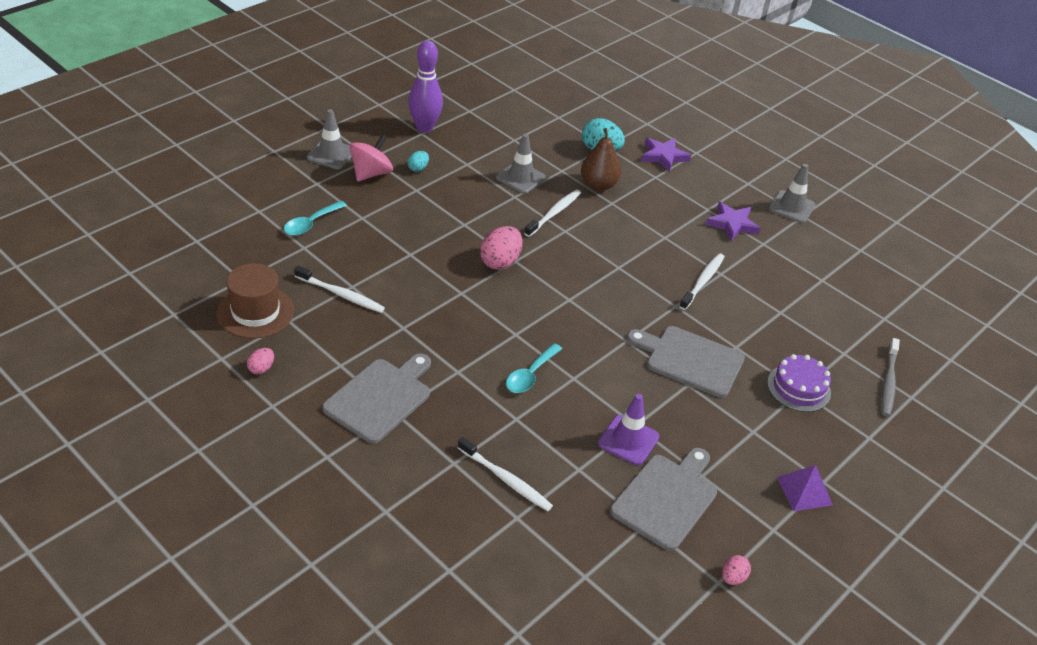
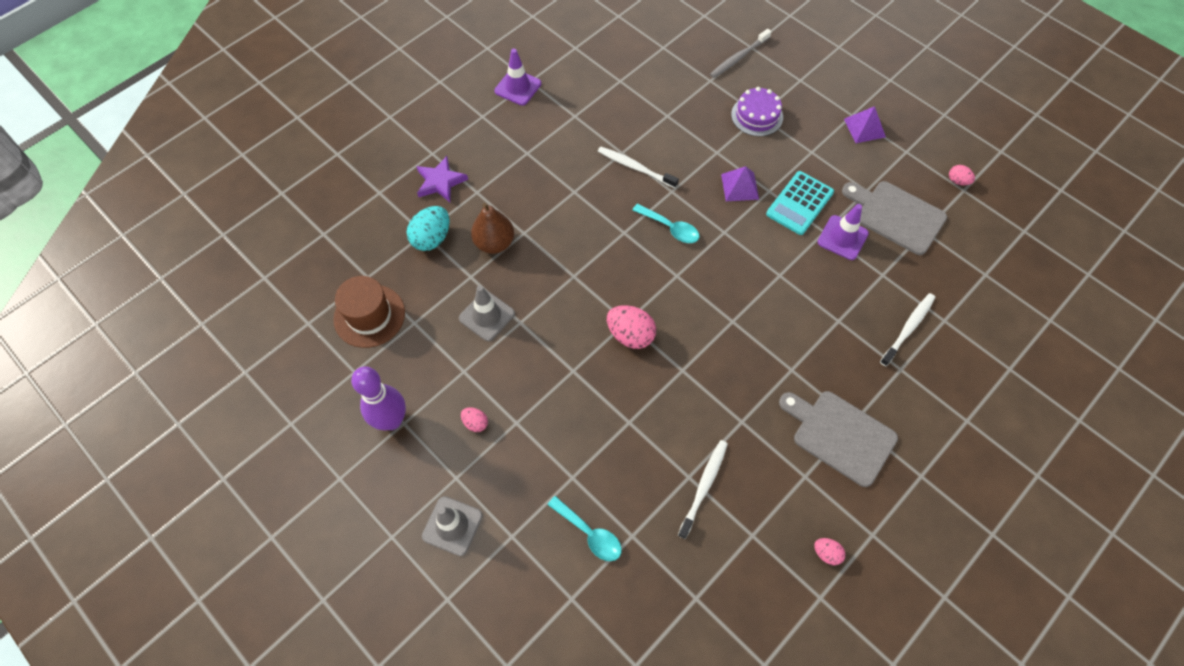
camera: 85 degrees left, 20 degrees up
brown hat [217,263,294,339] -> brown hat moved to [333,276,405,348]
pink spinning top [349,135,393,181] -> none
turquoise egg [407,151,429,172] -> pink egg [461,407,488,432]
turquoise spoon [506,343,562,393] -> turquoise spoon moved to [632,204,699,243]
white toothbrush [524,189,581,237] -> none
grey cutting board [627,326,745,398] -> purple pyramid [721,166,759,201]
purple star [706,202,760,241] -> none
grey traffic cone [769,164,816,223] -> purple traffic cone [494,49,541,106]
grey toothbrush [882,338,900,417] -> grey toothbrush turned 120 degrees clockwise [710,29,772,78]
none -> turquoise calculator [766,171,834,235]

